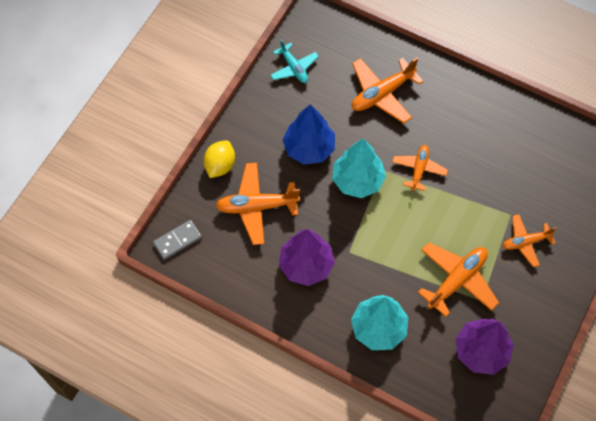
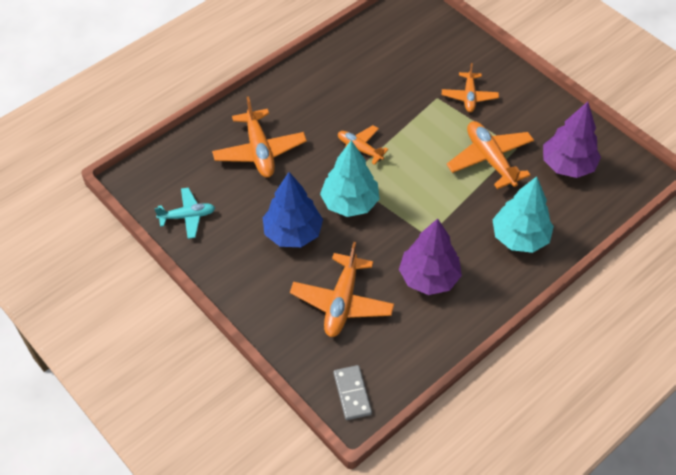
camera: 70 degrees left, 10 degrees down
yellow lemon [204,140,235,178] -> none

